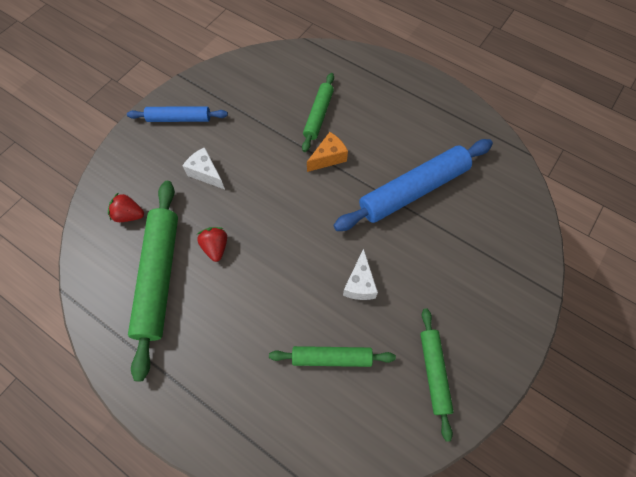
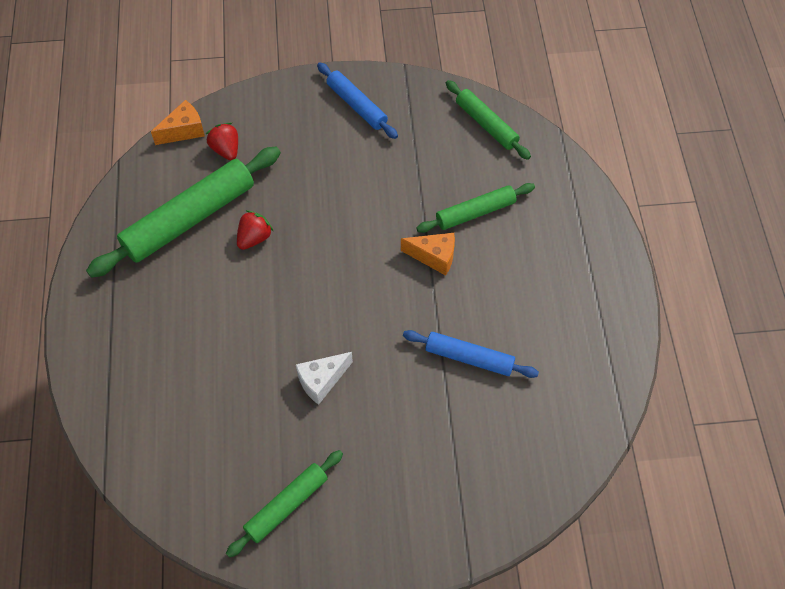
camera: 50 degrees right, 5 degrees down
white cheese [182,147,225,189] -> none
green rolling pin [269,346,396,367] -> green rolling pin moved to [446,80,531,160]
blue rolling pin [333,139,493,231] -> blue rolling pin [403,330,539,378], size x0.57
none -> orange cheese [151,100,205,145]

